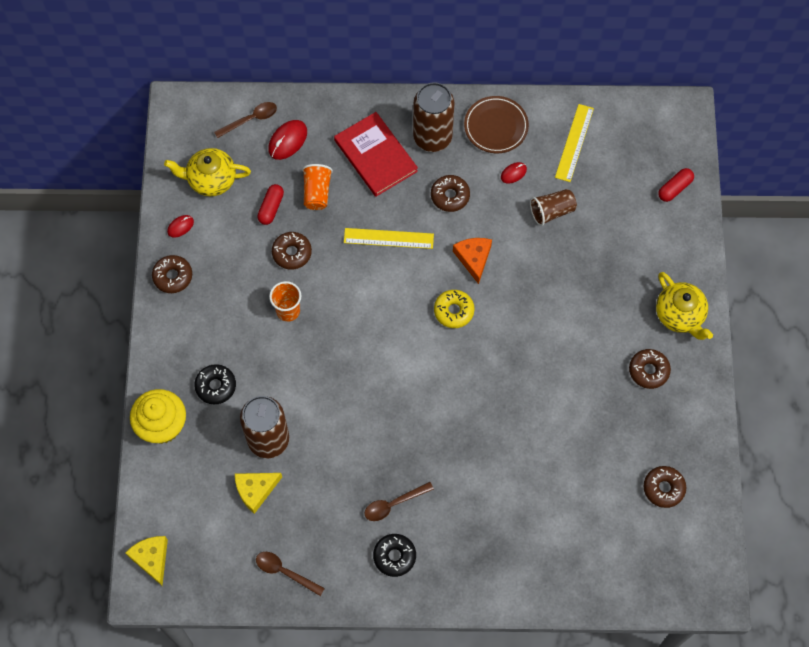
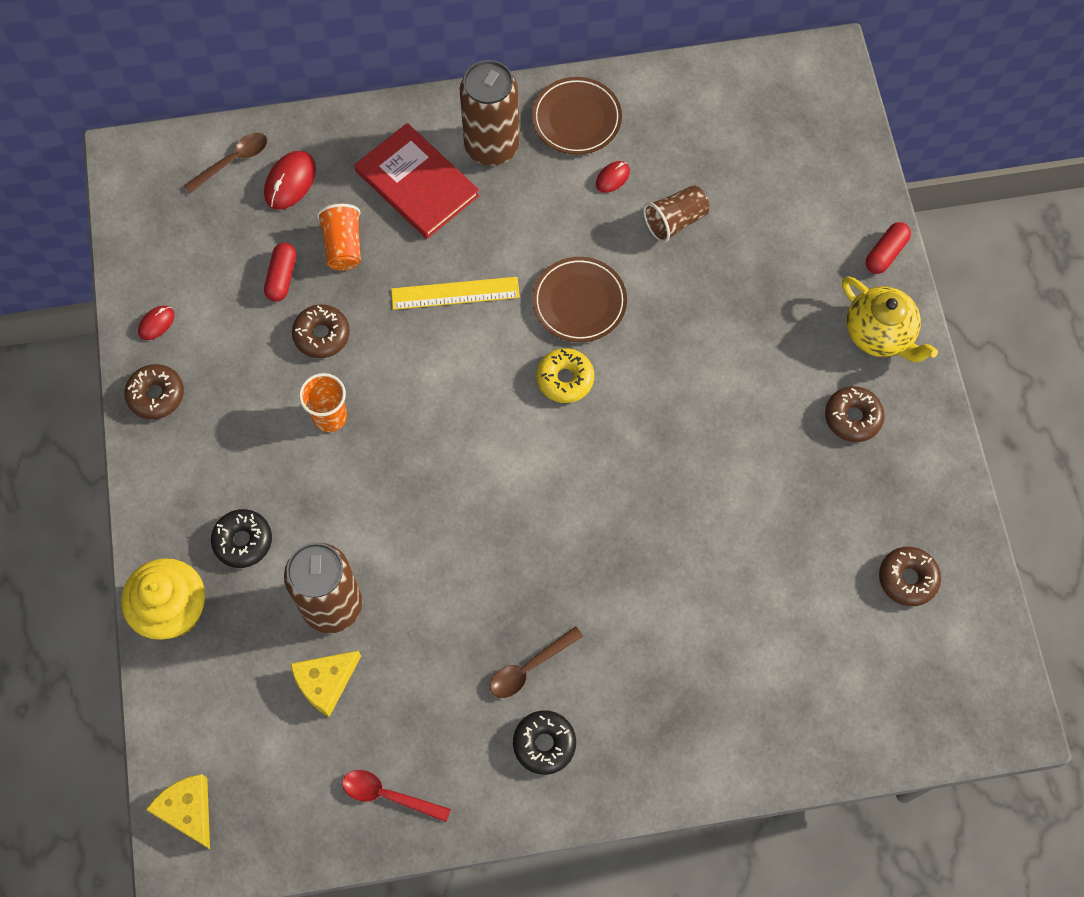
camera: 10 degrees left, 0 degrees up
yellow teapot [164,148,251,196] -> none
brown spoon [256,552,325,596] -> red spoon [342,770,451,822]
brown donut [431,175,470,212] -> none
orange cheese [453,238,492,284] -> brown plate [532,257,627,342]
yellow ruler [555,104,594,182] -> none
red capsule [658,168,694,202] -> red capsule moved to [865,222,911,274]

